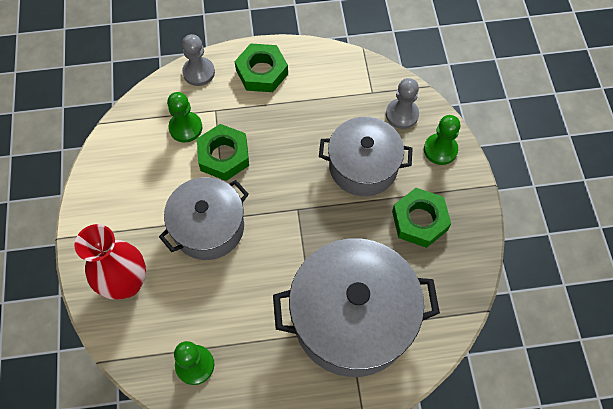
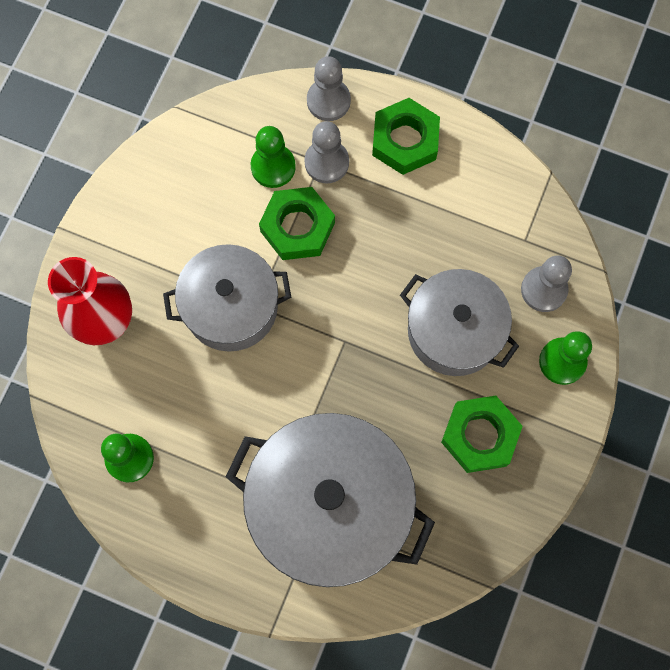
camera: 30 degrees right, 10 degrees up
none -> grey pawn [304,121,349,184]

